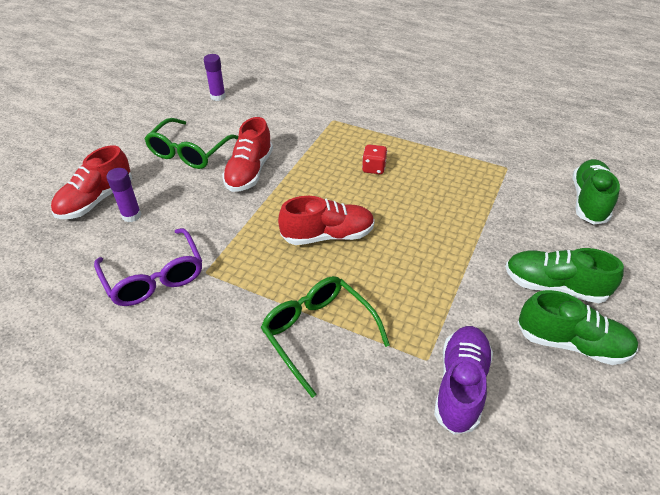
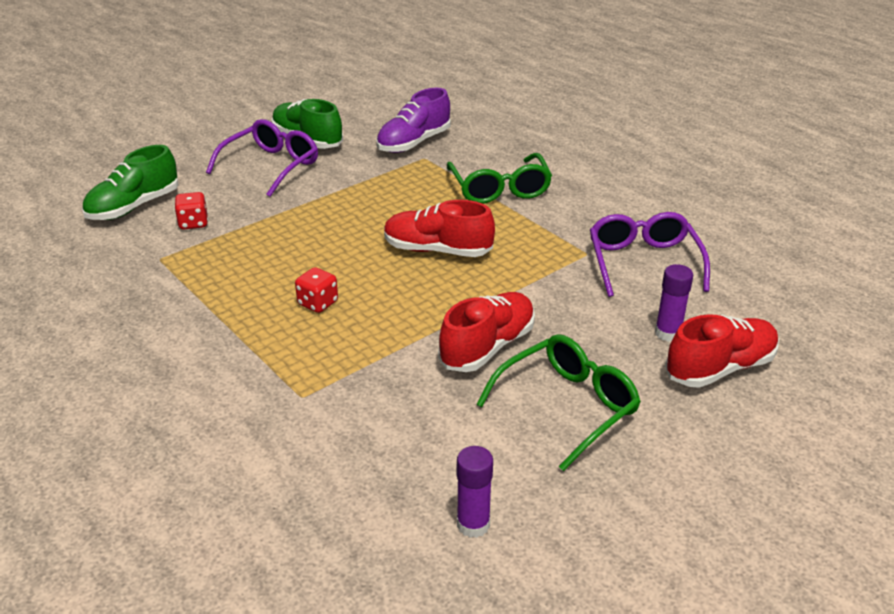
camera: 155 degrees left, 10 degrees down
green shoe [505,248,624,303] -> purple glasses [206,119,318,197]
none -> red dice [174,192,208,230]

